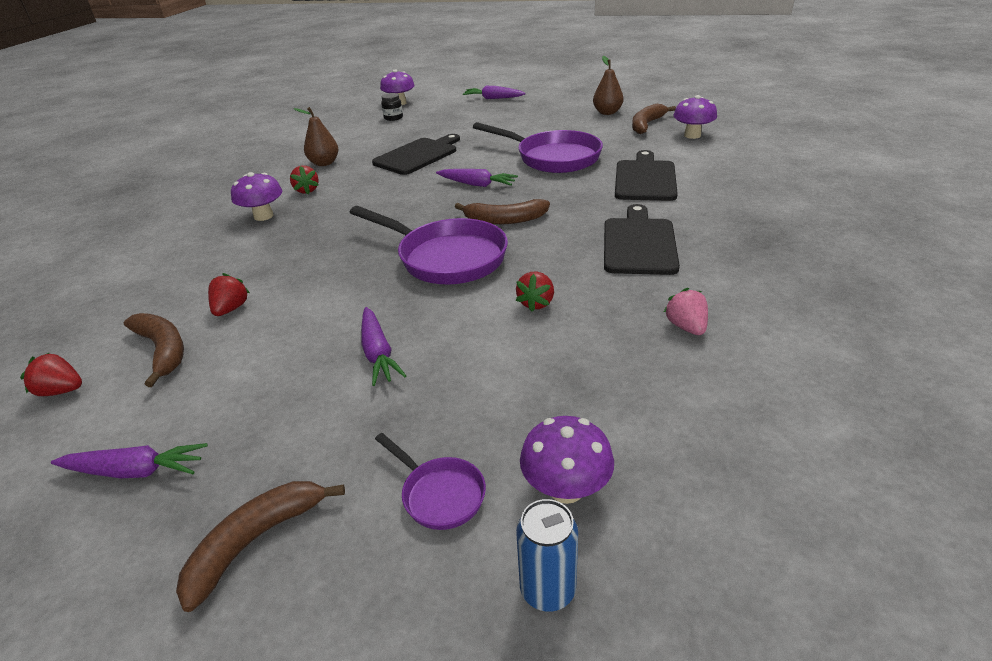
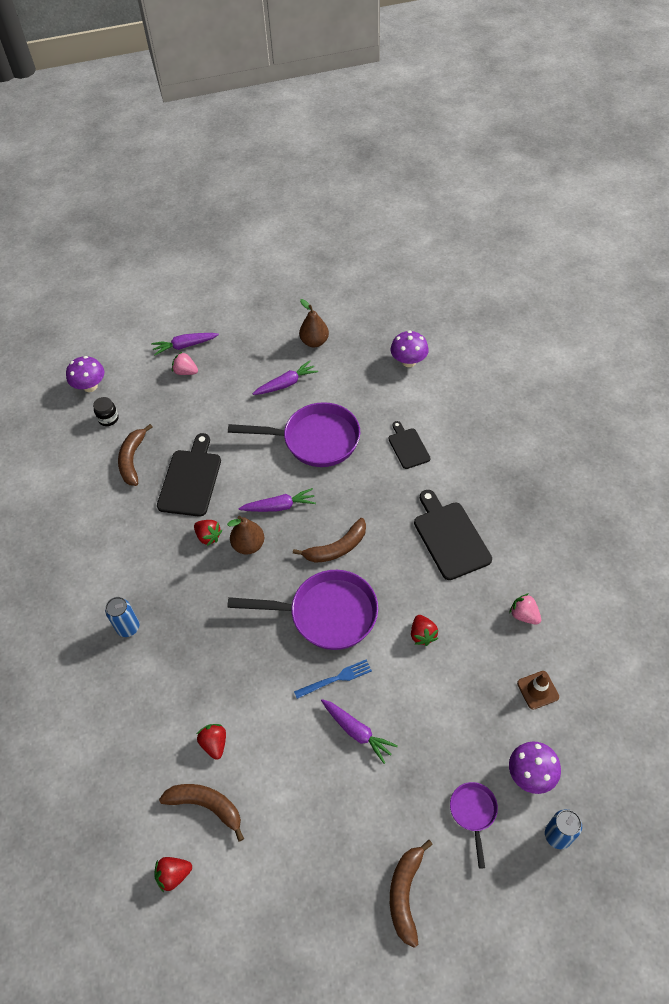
camera: 30 degrees left, 20 degrees up
purple carrot [51,443,208,478] -> purple carrot moved to [253,361,318,395]
purple mushroom [231,172,282,221] -> blue can [105,597,139,637]
red strawberry [290,165,319,194] -> red strawberry moved to [194,520,223,546]
brown pear [294,107,338,166] -> brown pear moved to [227,516,264,555]
purple pan [375,433,486,530] -> purple pan turned 105 degrees counterclockwise [450,782,498,869]
black cutting board [615,150,678,201] -> black cutting board [388,421,430,469], size x0.60
brown banana [632,104,676,134] -> brown banana moved to [118,424,152,486]
none -> pink strawberry [172,352,198,375]
none -> blue fork [294,659,372,699]
none -> brown traffic cone [517,671,559,710]

